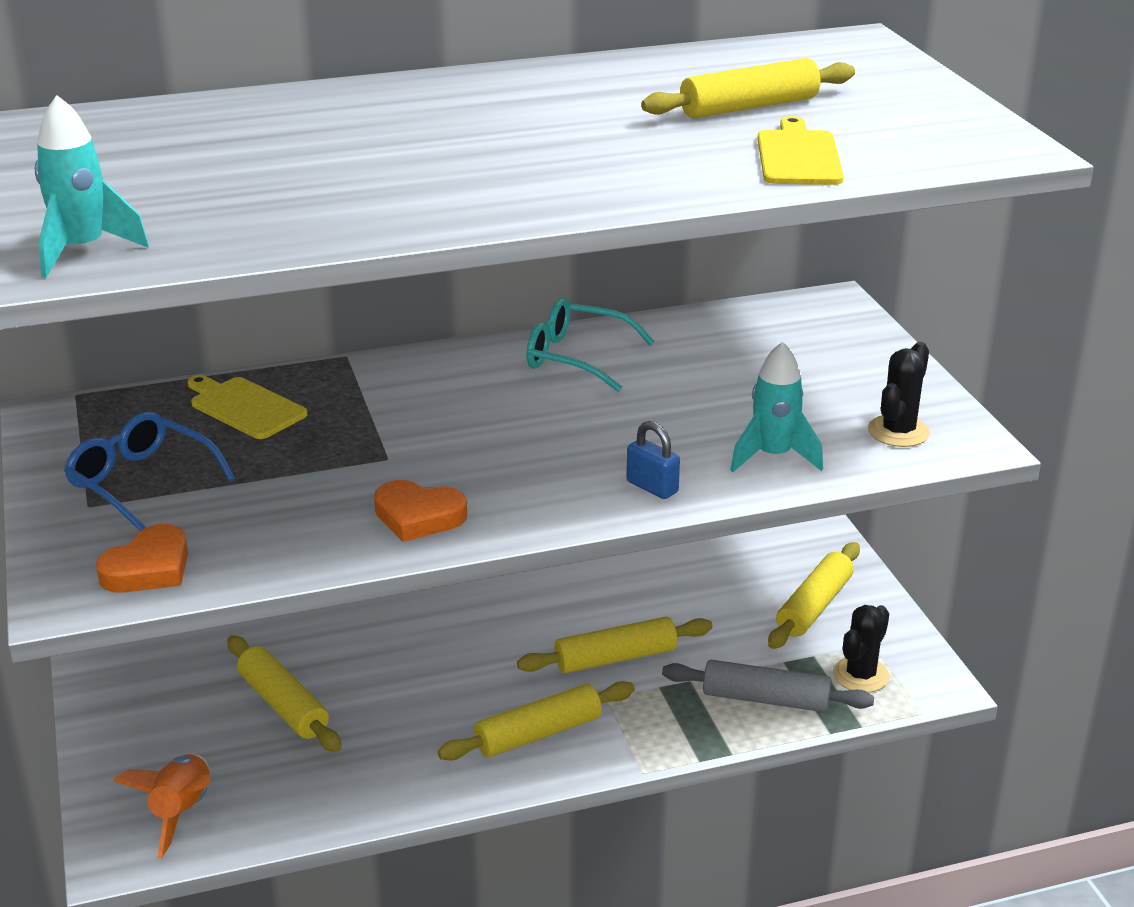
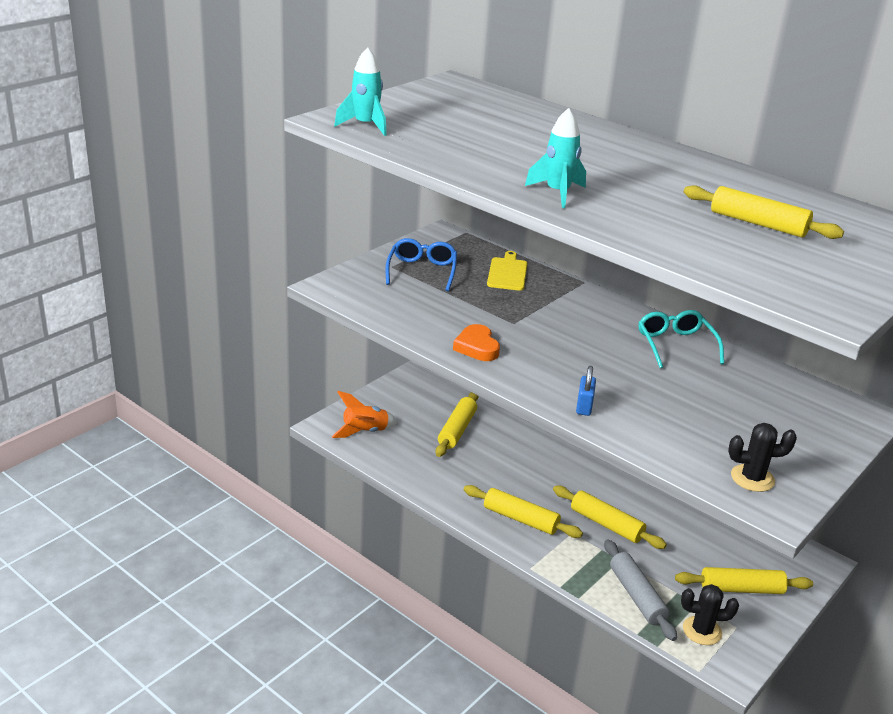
camera: 55 degrees right, 0 degrees up
orange heart [96,524,188,593] -> none
turquoise rocket [730,342,823,472] -> turquoise rocket moved to [525,108,586,208]
yellow cutting board [758,116,844,185] -> none

